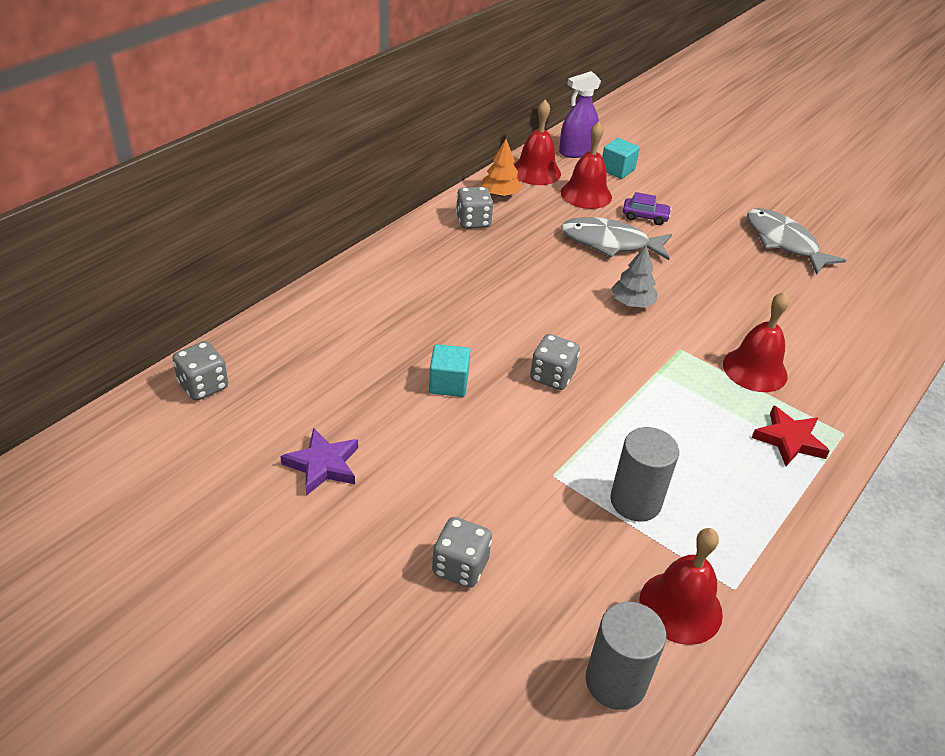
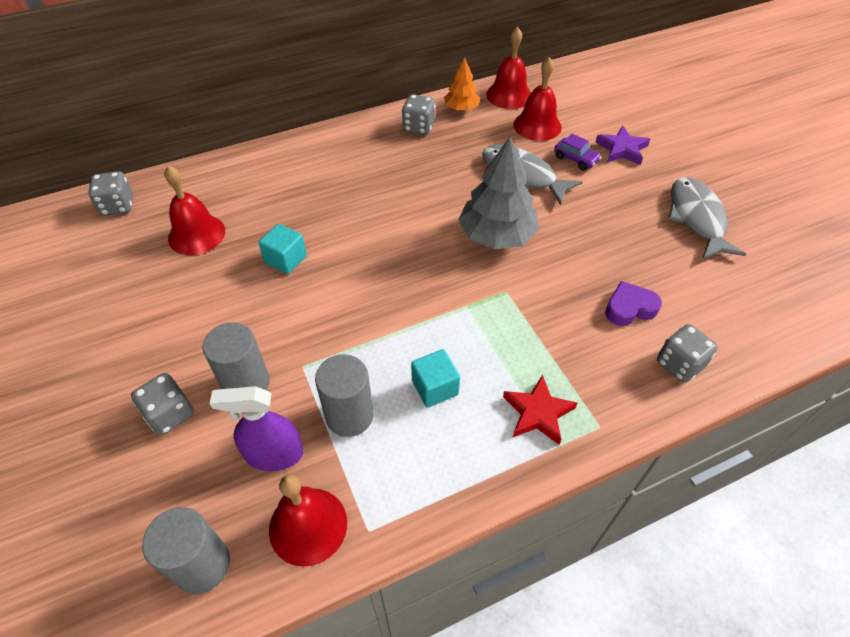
camera: 30 degrees right, 10 degrees up
purple star [281,428,358,496] -> purple star moved to [596,126,650,165]
grey dice [530,334,580,390] -> grey dice moved to [657,324,718,383]
purple spray bottle [559,71,601,158] -> purple spray bottle moved to [210,386,303,471]
turquoise cube [602,138,640,179] -> turquoise cube moved to [411,349,460,408]
grey tree [611,245,658,308] -> grey tree [458,137,539,250], size x1.79
red bell [723,292,789,392] -> red bell moved to [164,166,225,255]
none -> grey cylinder [202,322,270,390]
none -> purple heart [605,281,662,326]

